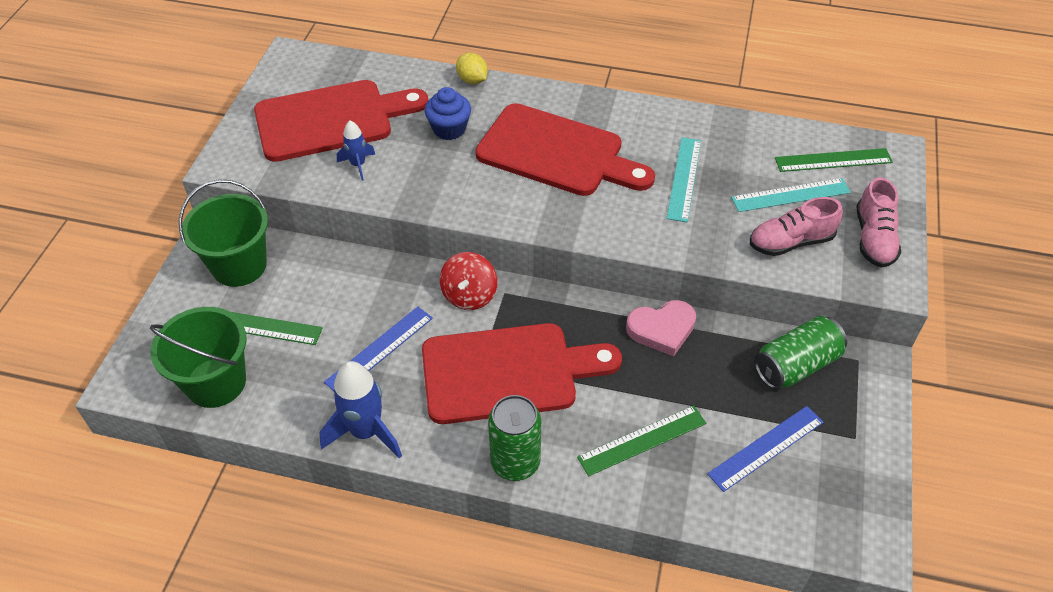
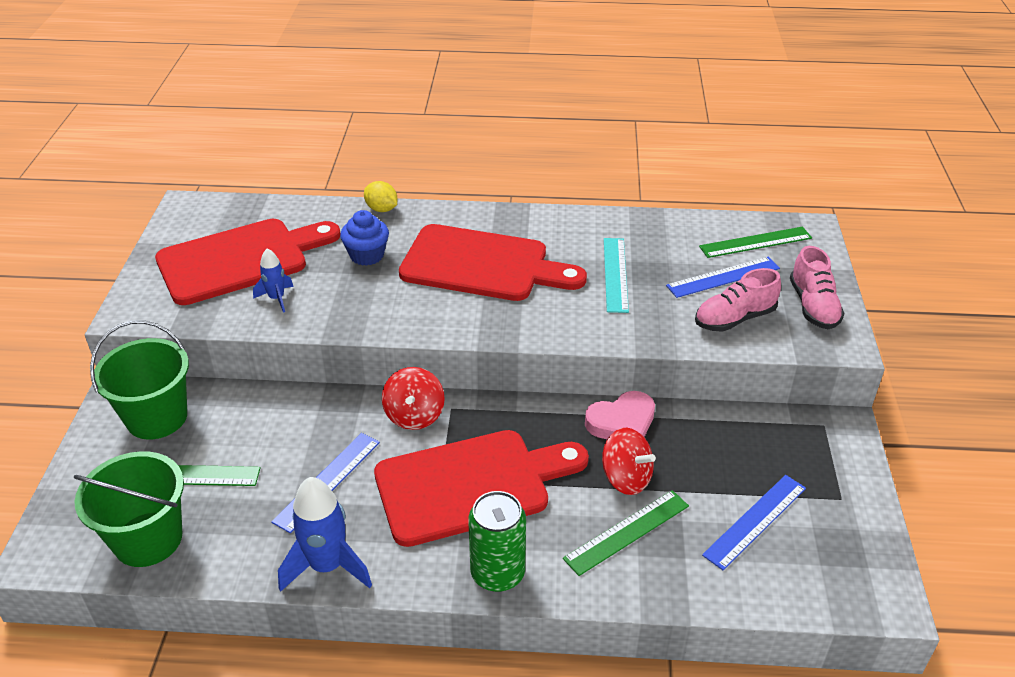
camera: 10 degrees left, 10 degrees down
turquoise ruler [731,178,851,212] -> blue ruler [666,257,780,298]
green can [754,316,847,389] -> none
none -> red spinning top [602,428,656,495]

